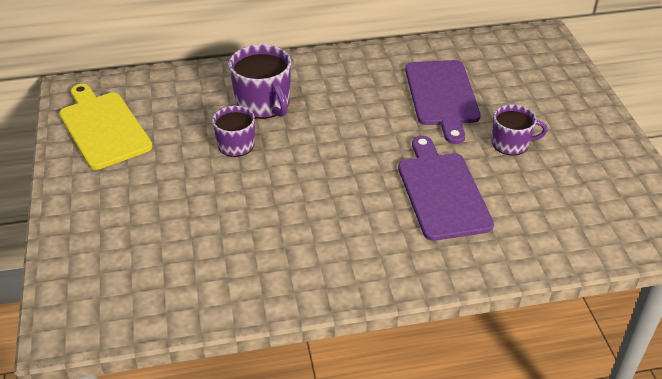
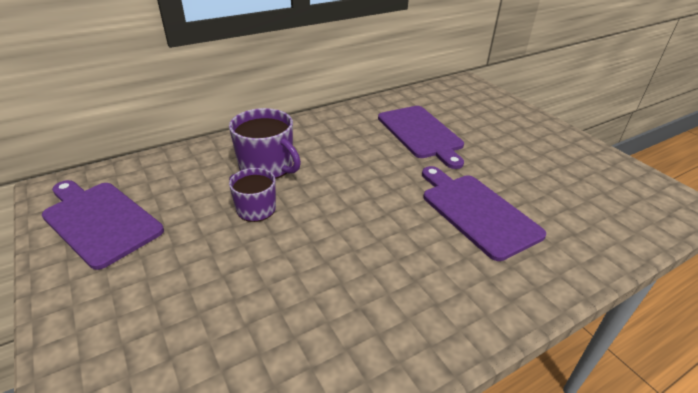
camera: 20 degrees left, 5 degrees down
yellow cutting board [59,84,153,170] -> purple cutting board [42,180,164,270]
purple mug [492,104,548,156] -> none

